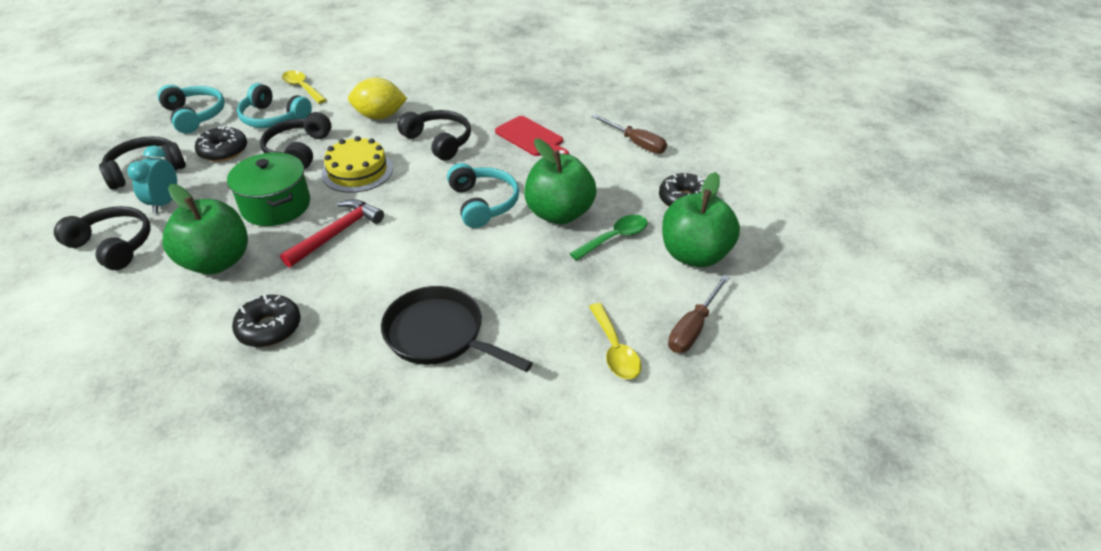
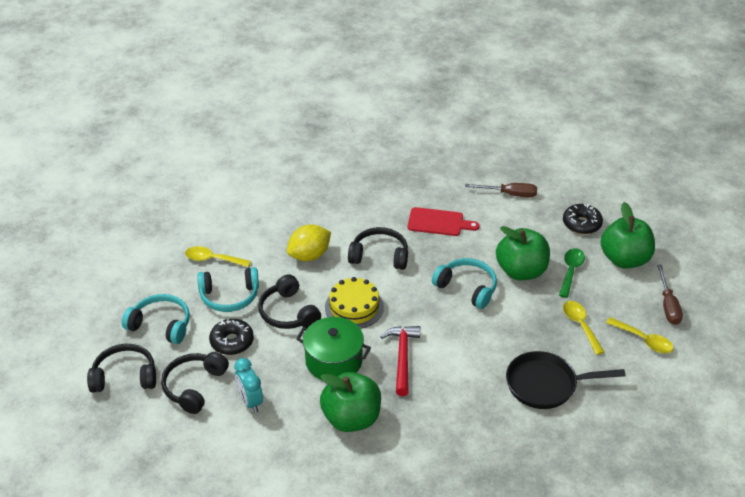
camera: 35 degrees left, 0 degrees up
black headphones [54,206,150,270] -> black headphones moved to [87,344,156,393]
black donut [232,294,301,347] -> none
none -> yellow spoon [563,301,604,355]

